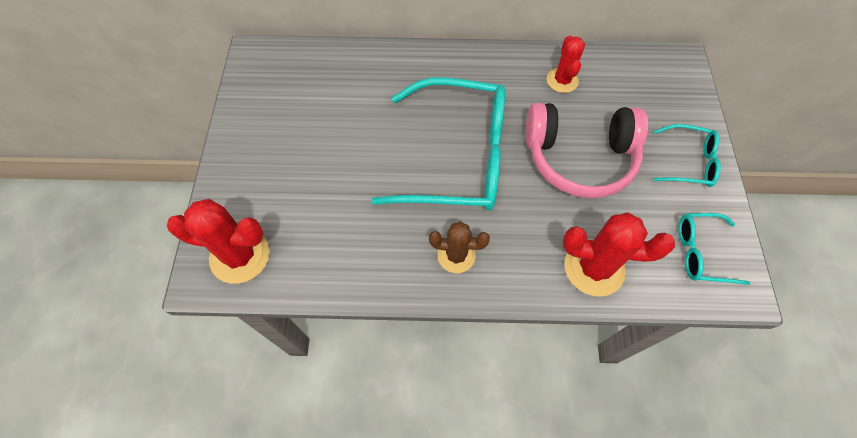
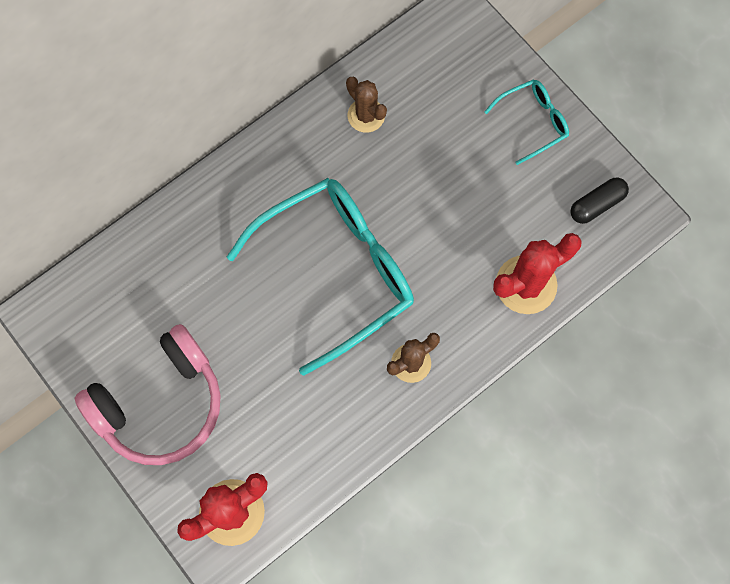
camera: 40 degrees left, 10 degrees up
pink headphones [525,103,648,198] -> pink headphones moved to [75,324,221,465]
red cactus [547,35,585,93] -> brown cactus [346,77,387,133]
turquoise glasses [679,213,750,285] -> black capsule [571,178,629,224]

